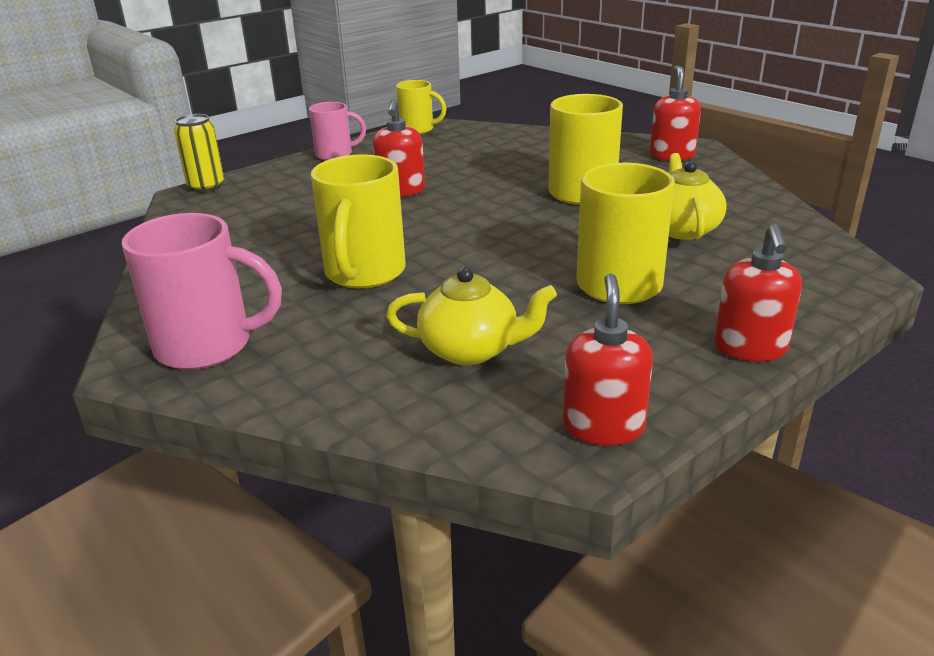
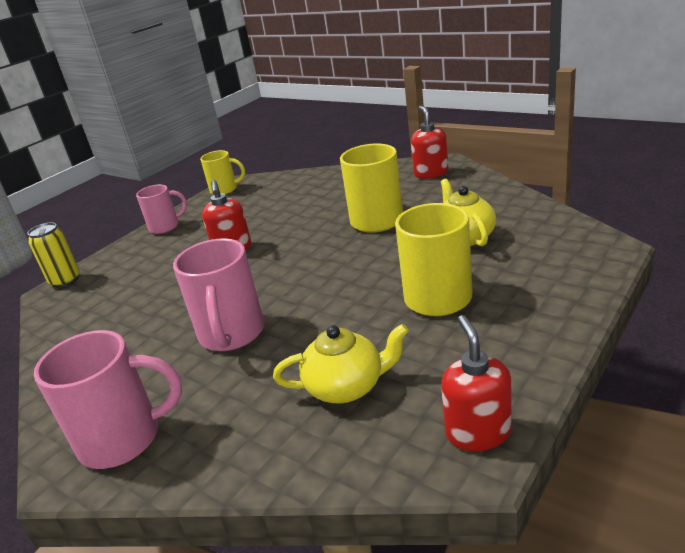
camera: 10 degrees left, 0 degrees up
yellow mug [311,154,406,288] -> pink mug [173,238,264,351]
red soap dispenser [714,224,802,361] -> none

